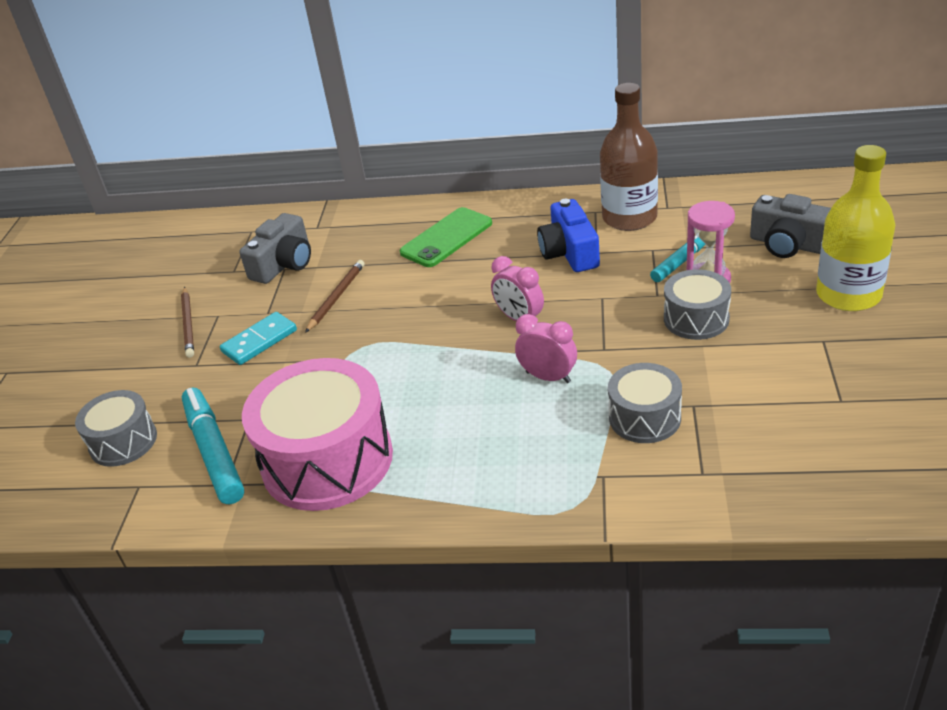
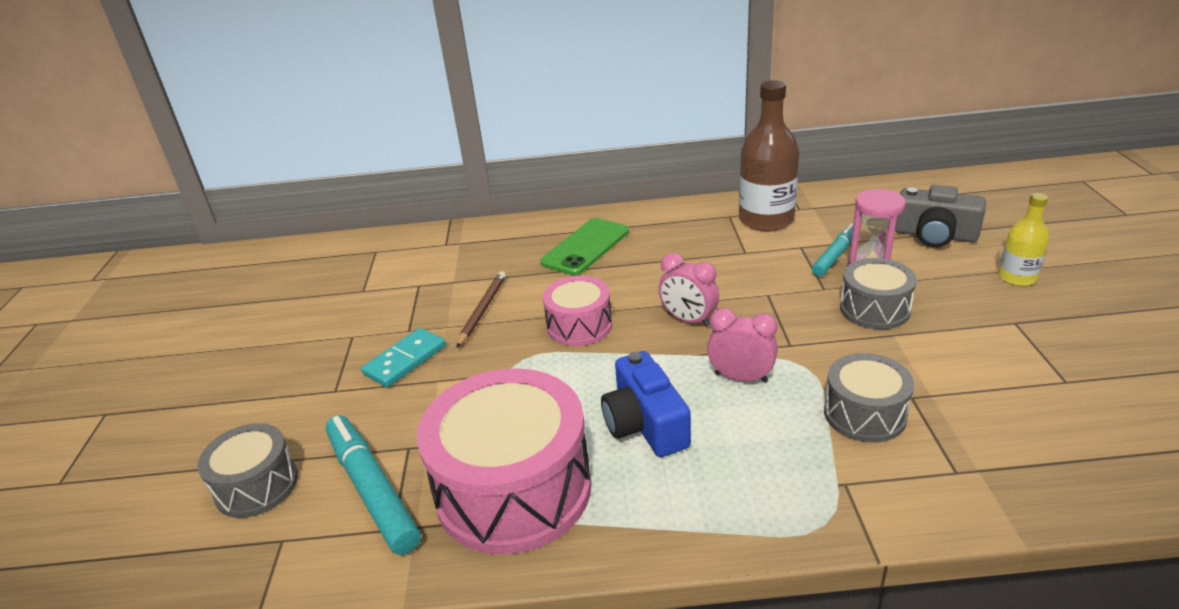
camera: 10 degrees left, 5 degrees down
brown pencil [181,287,194,358] -> none
grey camera [239,213,311,284] -> none
blue camera [537,199,600,272] -> blue camera moved to [601,351,691,457]
yellow bottle [816,145,895,311] -> yellow bottle [998,193,1049,286], size x0.56
none -> pink drum [543,276,612,346]

